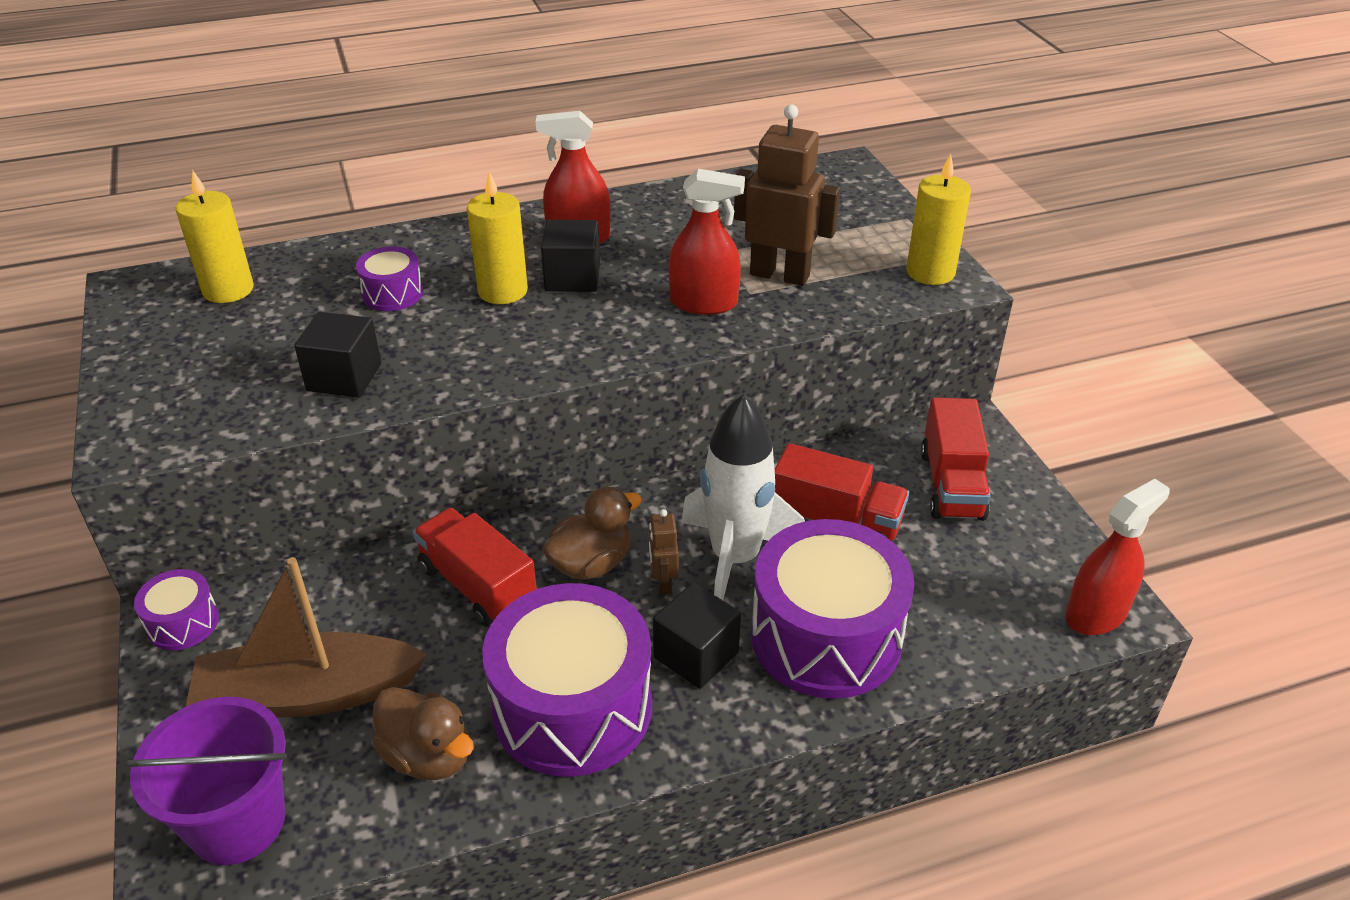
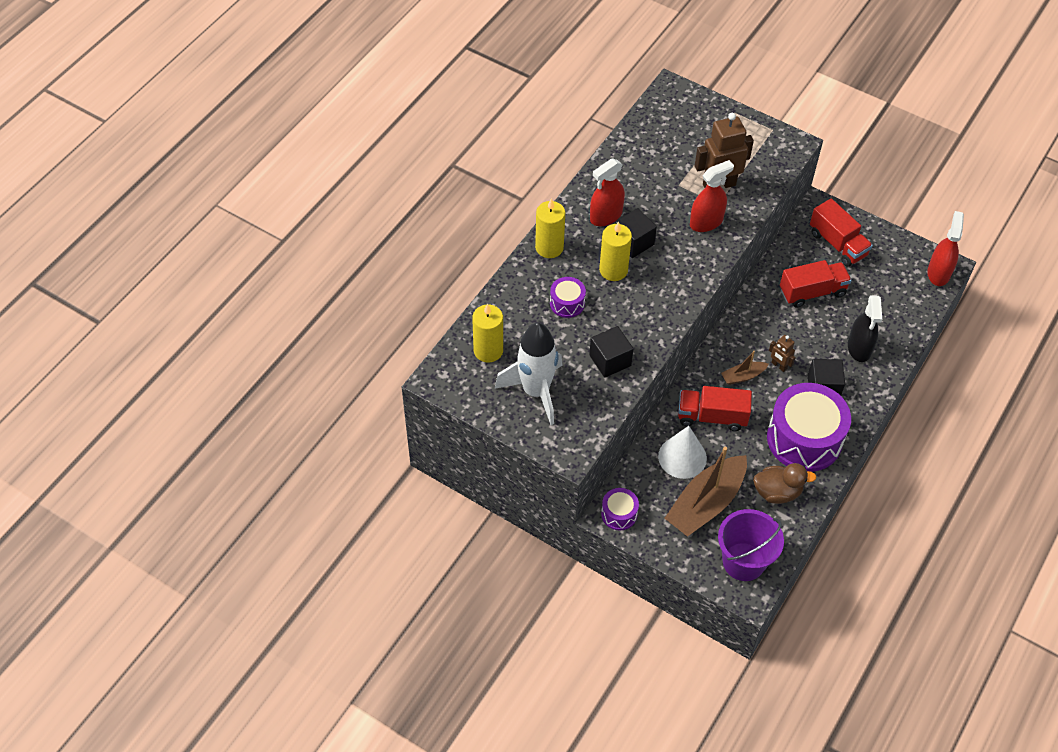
camera: 40 degrees left, 15 degrees up
brown duck [542,487,642,580] -> brown boat [721,351,769,385]
white rocket [681,394,805,600] -> white rocket moved to [495,323,563,425]
purple drum [751,519,914,699] -> black spray bottle [848,295,882,362]
yellow candle [906,154,971,285] -> yellow candle moved to [535,198,565,258]
none -> white cone [658,426,707,479]

